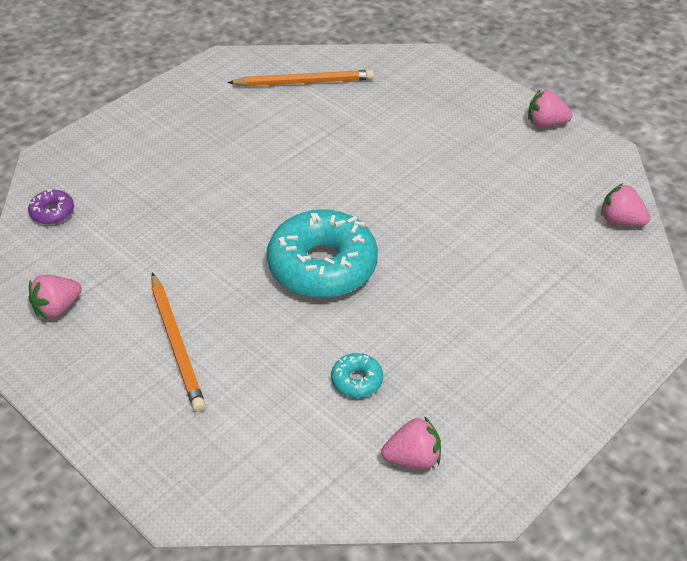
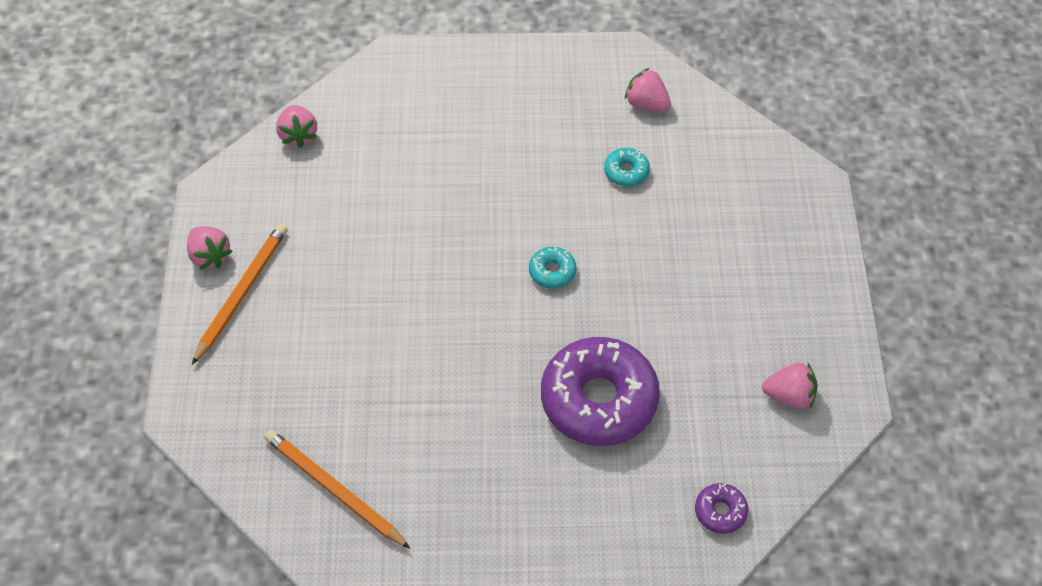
camera: 135 degrees left, 10 degrees up
orange pencil [151,273,206,412] -> orange pencil moved to [192,223,288,365]
turquoise donut [267,209,378,298] -> turquoise donut [529,247,577,289], size x0.43
none -> purple donut [541,337,660,446]

